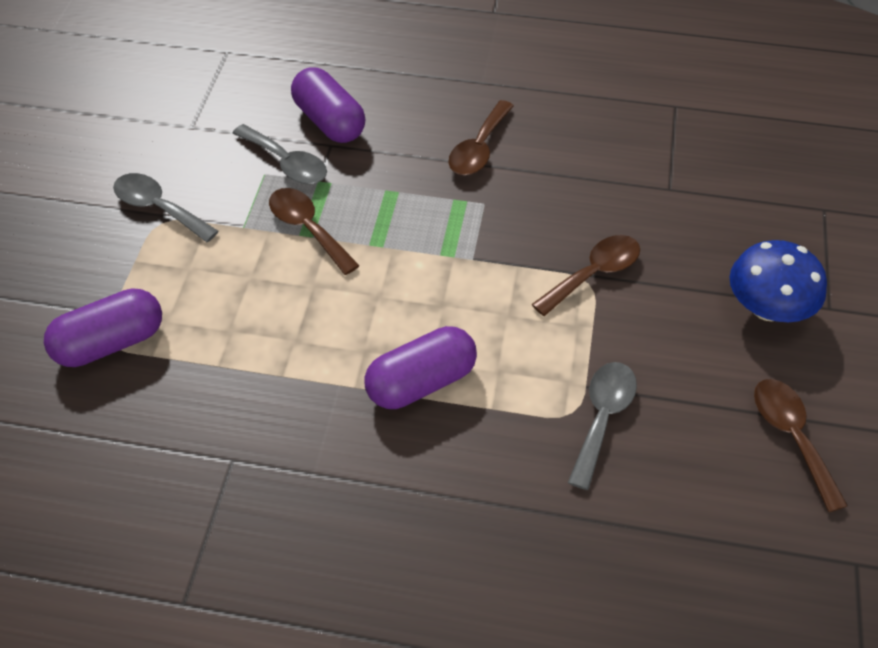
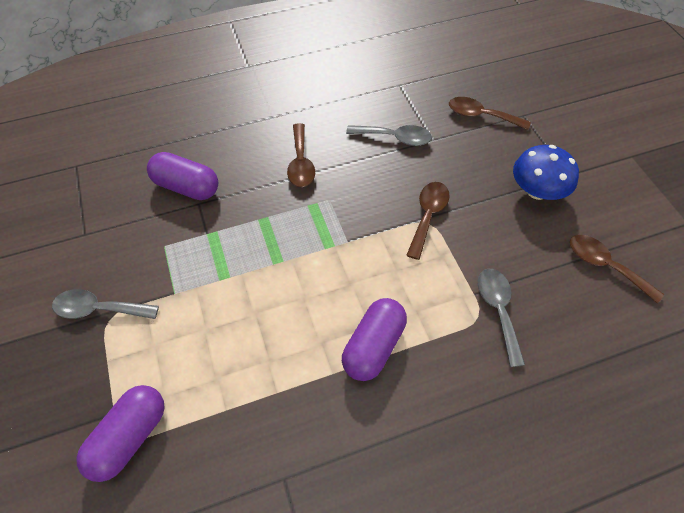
camera: 30 degrees left, 5 degrees up
grey spoon [232,124,327,184] -> grey spoon moved to [346,125,432,146]
brown spoon [269,188,360,275] -> brown spoon moved to [449,97,531,130]

